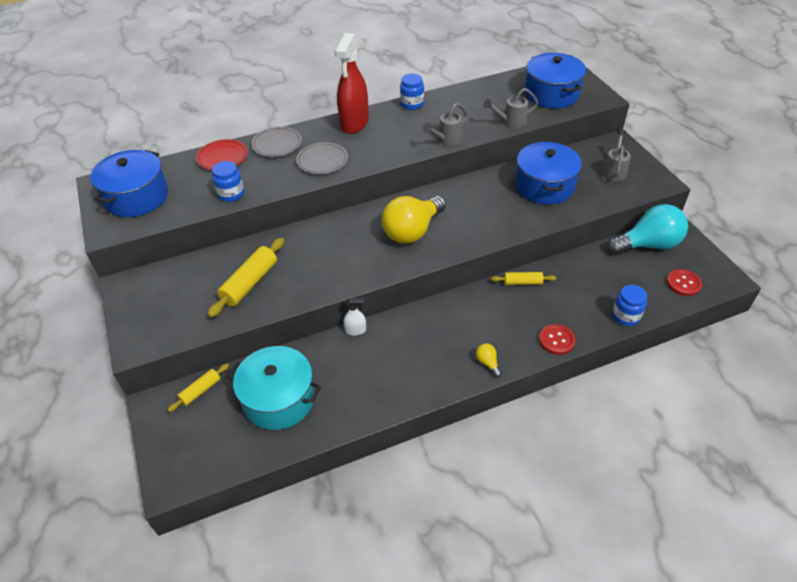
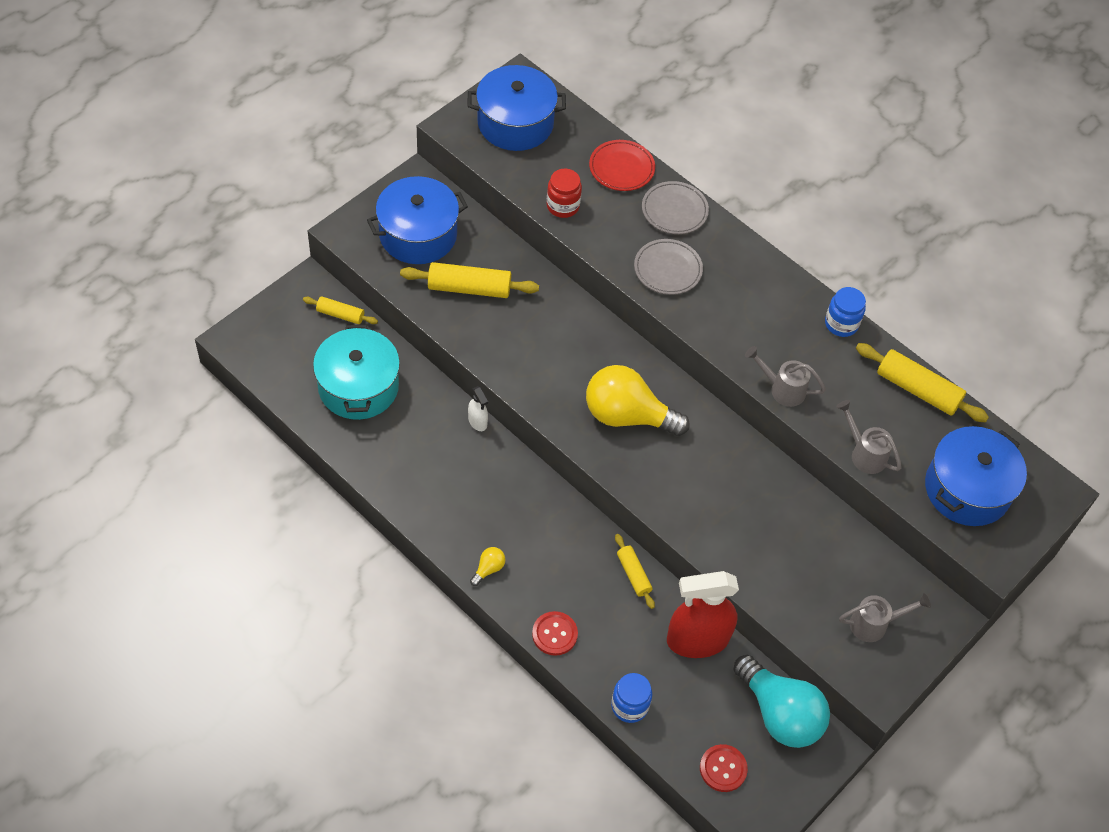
camera: 60 degrees right, 10 degrees up
blue jar [212,161,244,202] -> red jar [546,168,582,218]
red spray bottle [335,33,369,134] -> red spray bottle moved to [667,571,739,658]
blue pot [515,142,582,204] -> blue pot moved to [367,176,468,264]
none -> yellow rolling pin [856,343,989,422]

